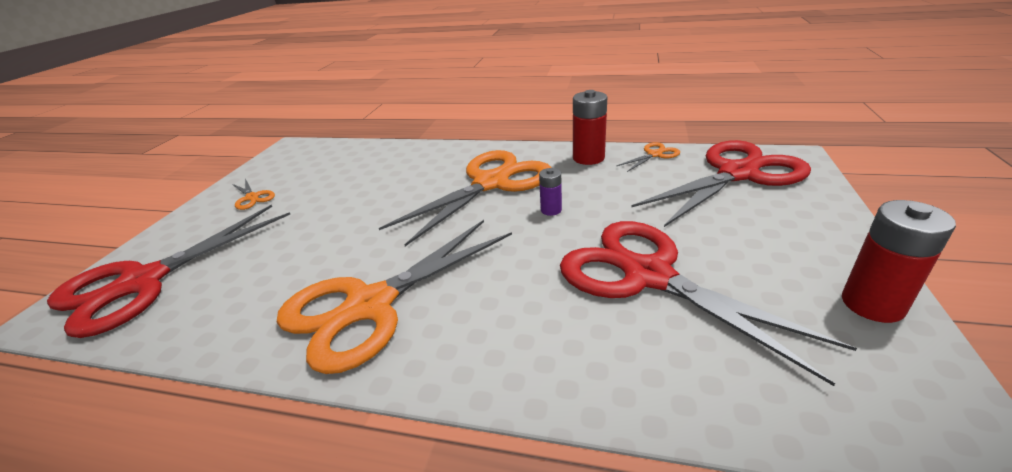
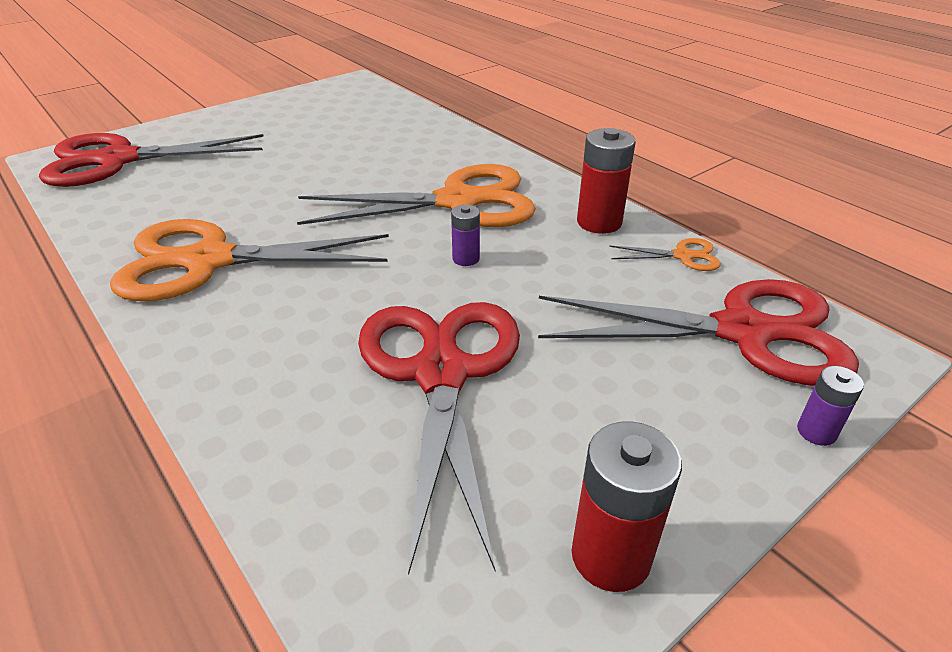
camera: 35 degrees right, 5 degrees up
orange scissors [232,179,275,210] -> none
none -> purple battery [797,366,864,446]

